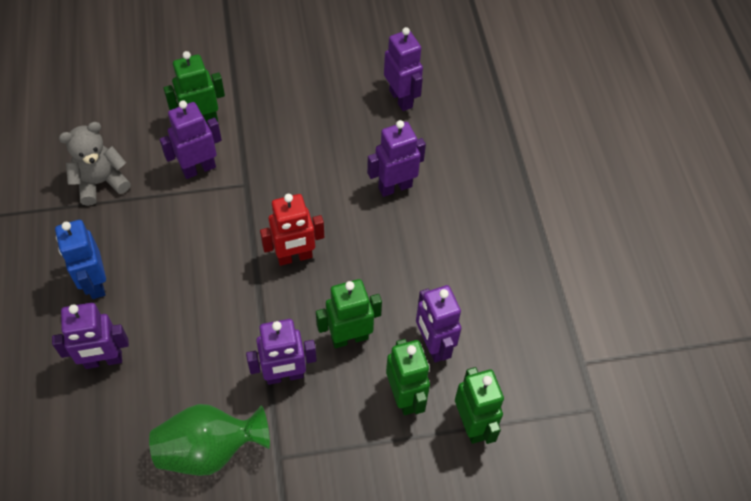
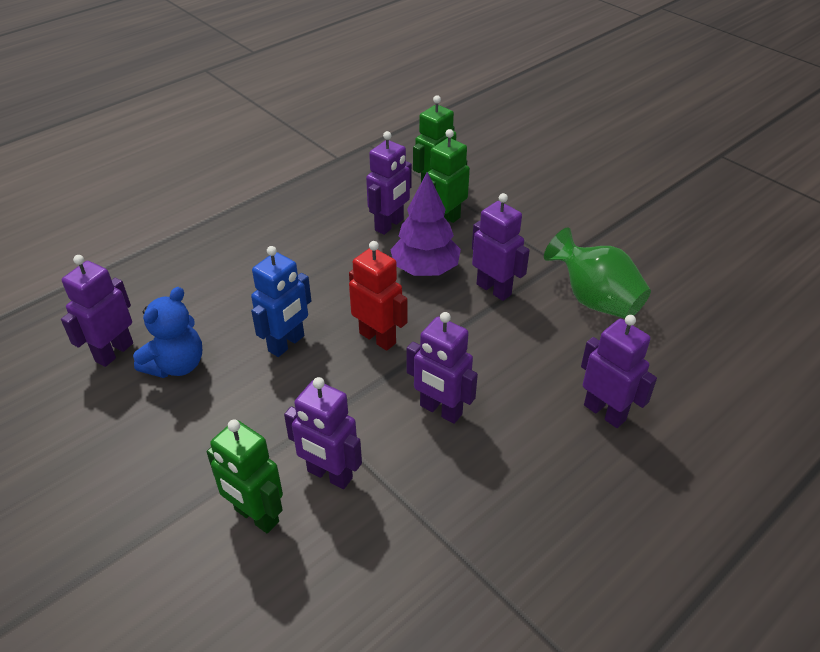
camera: 120 degrees left, 15 degrees down
blue robot [55,220,106,299] -> blue robot moved to [251,246,311,357]
grey teddy bear [59,122,131,206] -> none
green robot [316,279,382,348] -> purple tree [390,172,461,276]
purple robot [367,120,426,197] -> purple robot moved to [407,312,478,424]
none -> blue teddy bear [133,287,202,378]

